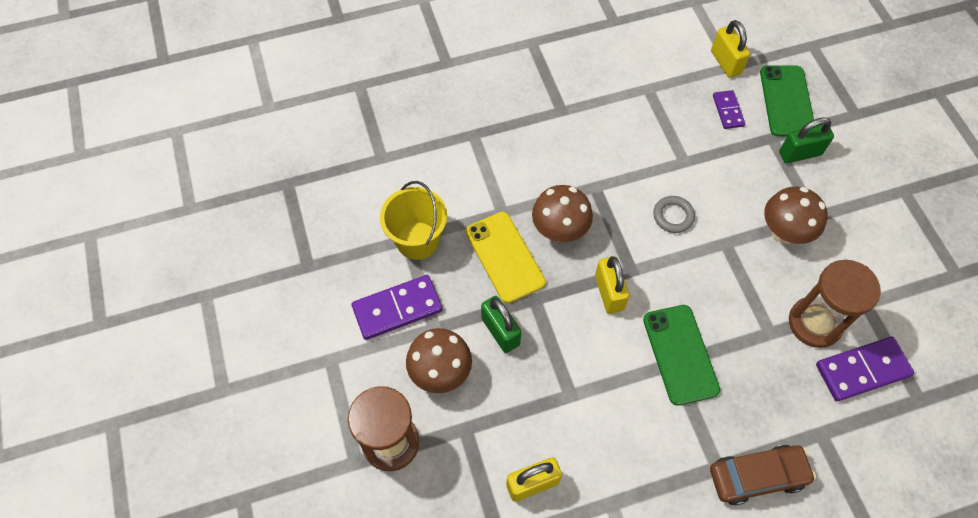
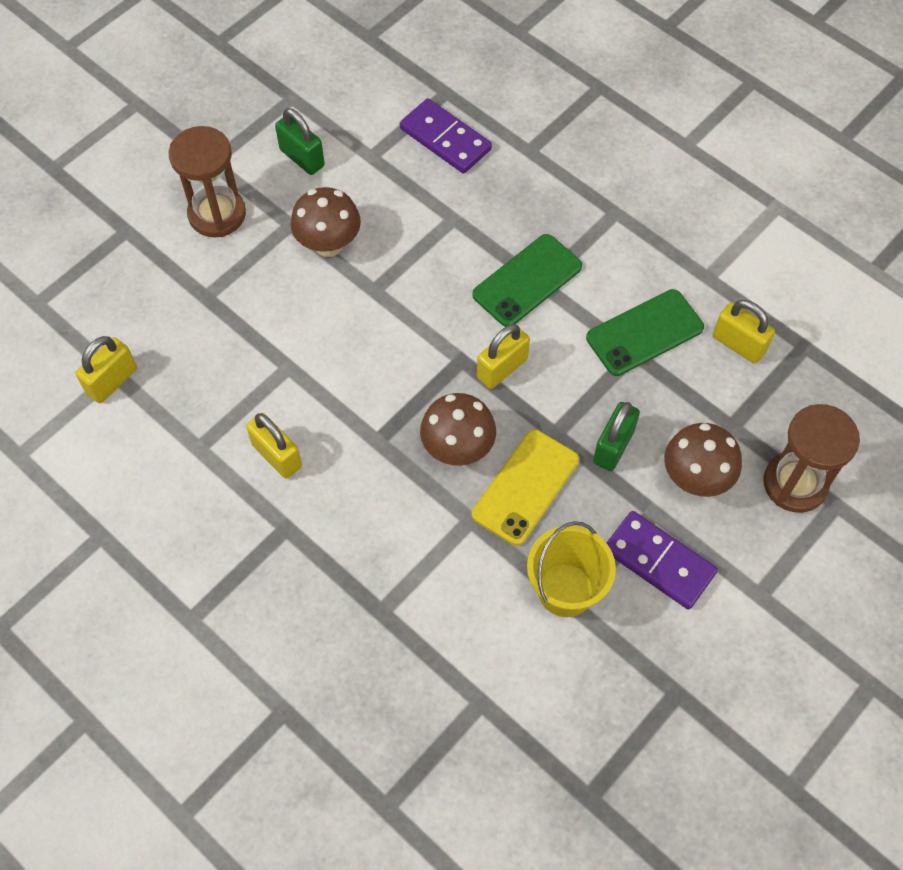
camera: 120 degrees left, 0 degrees up
grey ring [653,196,695,233] -> none
brown car [710,445,816,505] -> none
purple domino [713,90,745,129] -> none
green phone [760,65,814,137] -> green phone moved to [586,289,704,376]
green padlock [779,117,834,163] -> green padlock moved to [275,108,325,175]
brown hourglass [789,260,881,348] -> brown hourglass moved to [168,126,246,237]
none -> yellow padlock [246,413,302,479]

